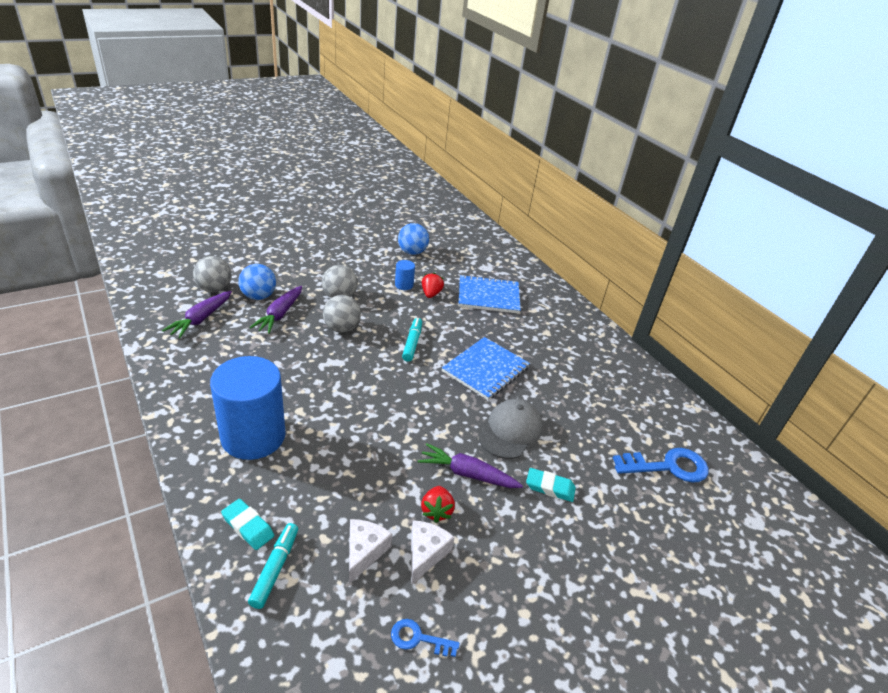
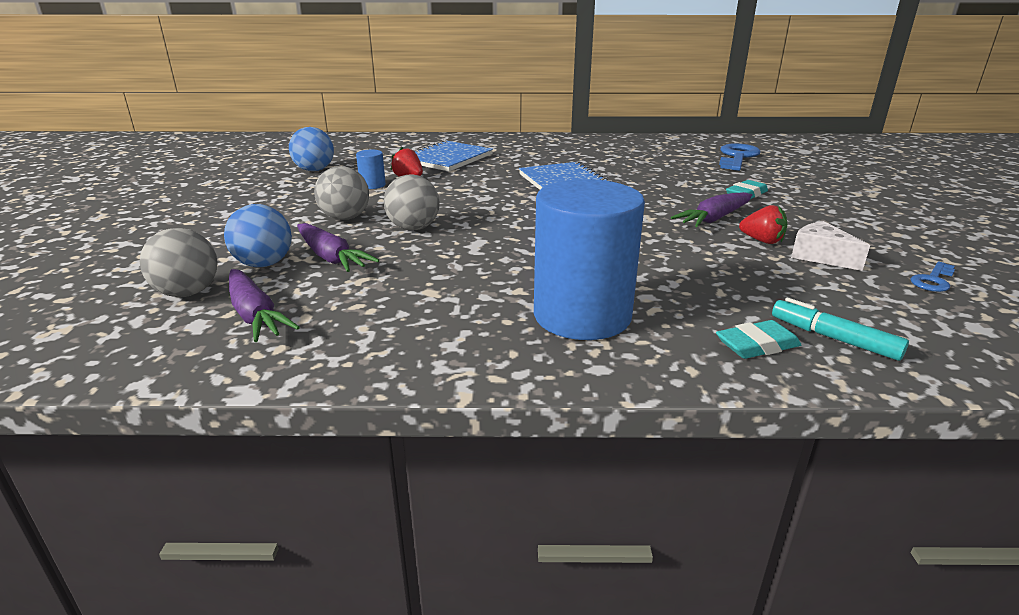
camera: 55 degrees left, 10 degrees down
white cheese [349,519,392,584] -> none
turquoise marker [402,318,422,362] -> none
grey cap [478,399,543,459] -> none

